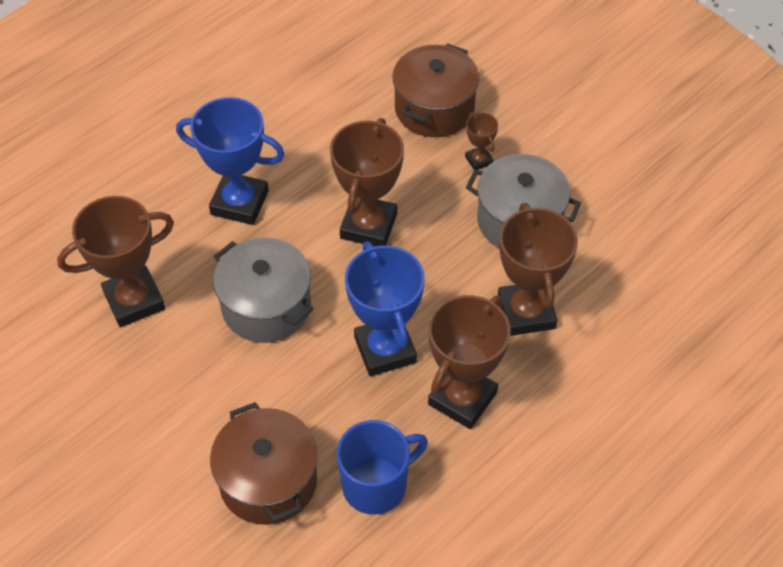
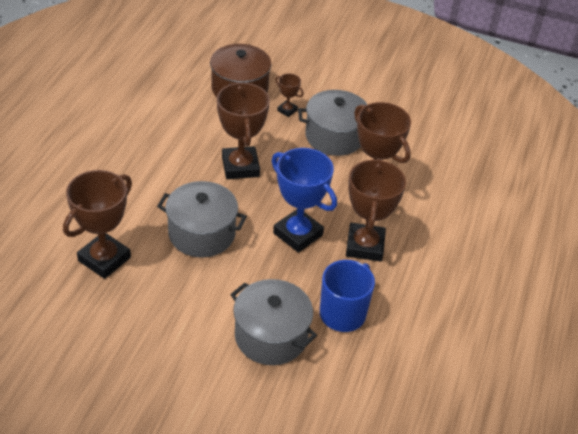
camera: 30 degrees left, 10 degrees down
blue trophy [176,97,285,225] -> none
brown pot [210,402,317,525] -> grey pot [230,279,317,365]

